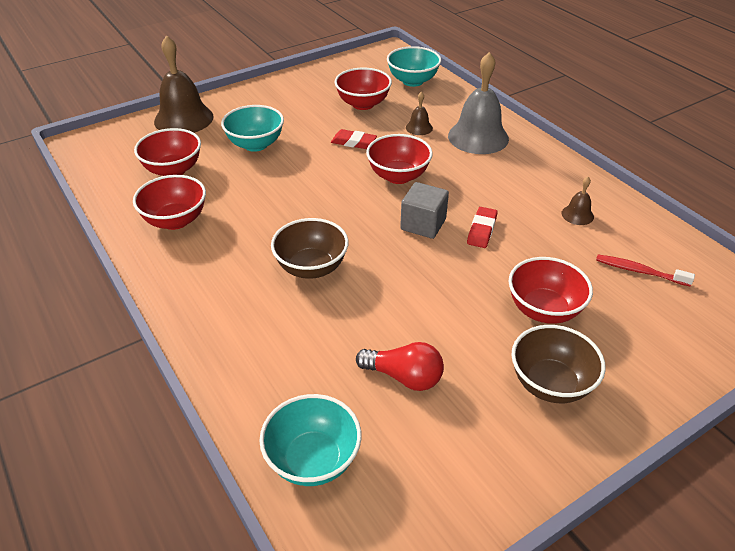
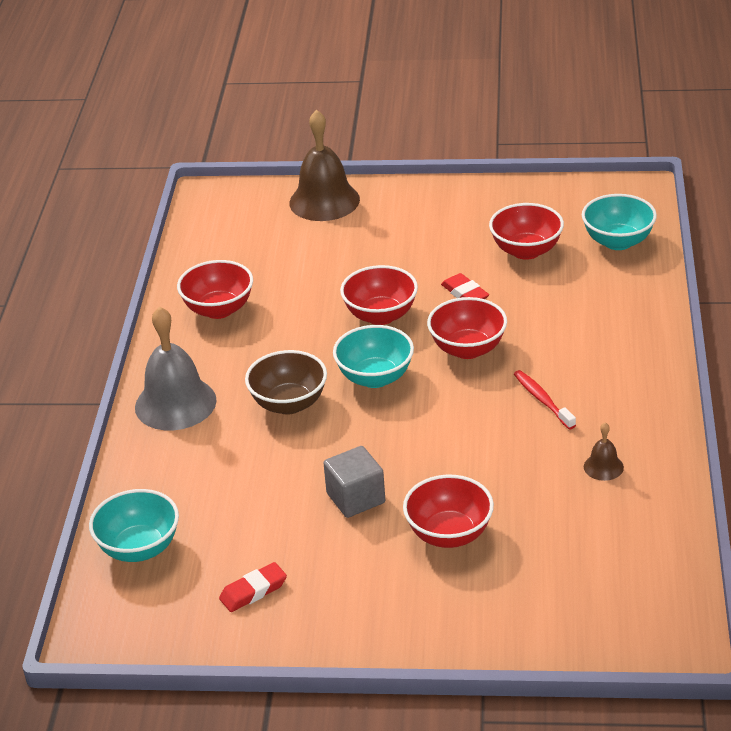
camera: 40 degrees right, 5 degrees down
red bowl [134,128,201,176] -> red bowl moved to [340,265,418,325]
turquoise bowl [221,105,284,152] -> turquoise bowl moved to [333,325,414,388]
red light bulb [356,342,444,391] -> none
grey cube [400,182,449,239] -> grey cube moved to [323,446,385,518]
brown bell [406,92,433,135] -> none
grey bell [448,52,509,154] -> grey bell moved to [135,306,217,430]
red eraser [467,207,498,248] -> red eraser moved to [219,562,287,612]
brown bowl [511,325,606,403] -> none
red toothbrush [596,254,695,286] -> red toothbrush moved to [514,370,576,429]

